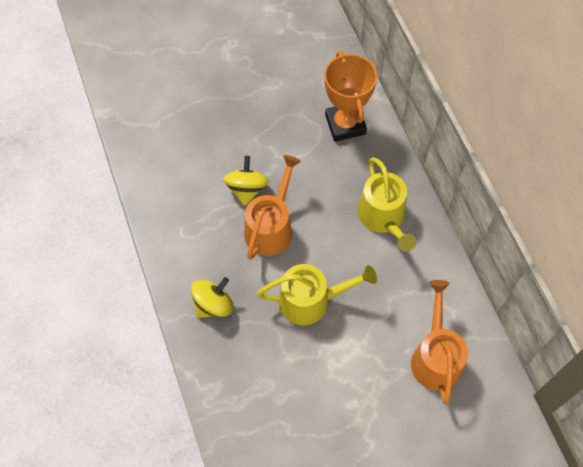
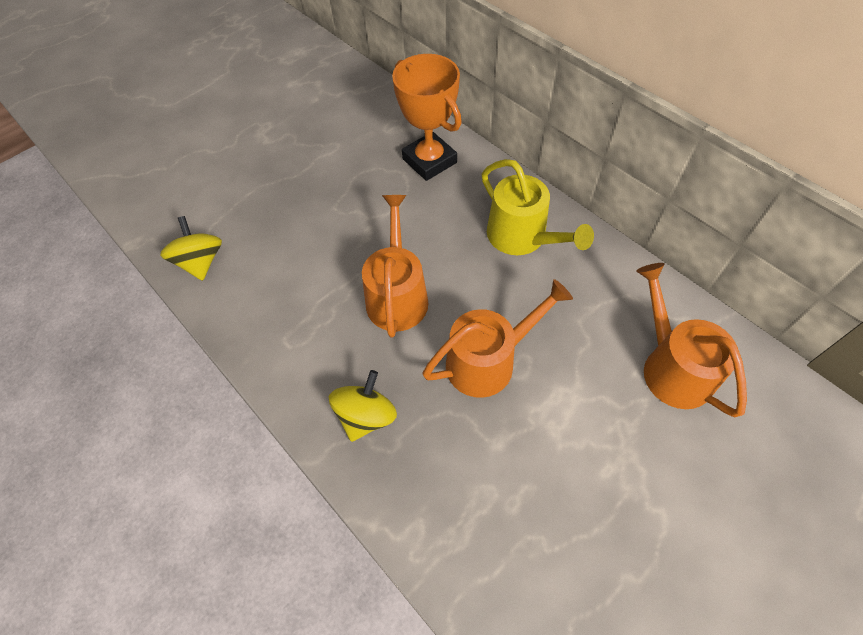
camera: 20 degrees left, 5 degrees down
yellow spinning top [223,156,269,206] -> yellow spinning top moved to [160,216,222,281]
yellow watering can [257,264,377,325] -> orange watering can [422,279,573,398]

